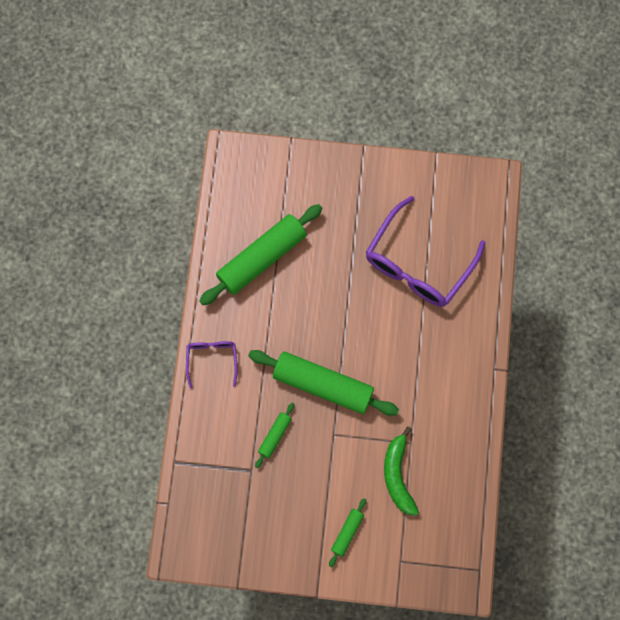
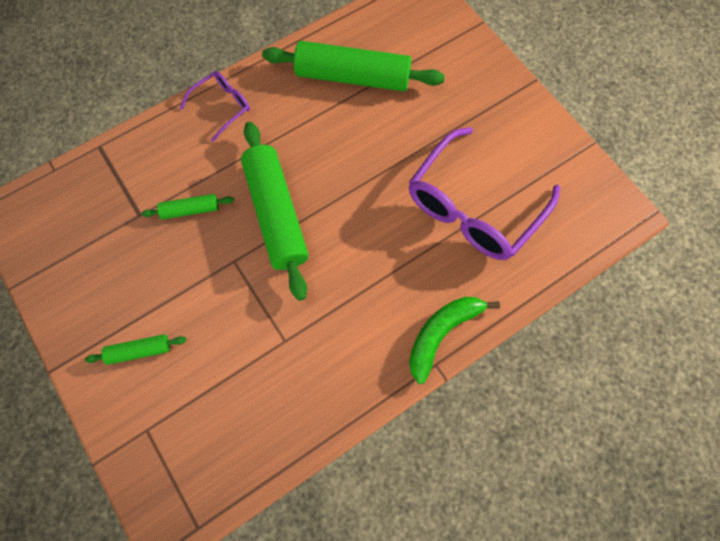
camera: 50 degrees right, 5 degrees down
purple glasses [366,196,485,307] -> purple glasses turned 45 degrees counterclockwise [409,127,560,260]
green banana [384,426,419,516] -> green banana moved to [409,297,500,384]

